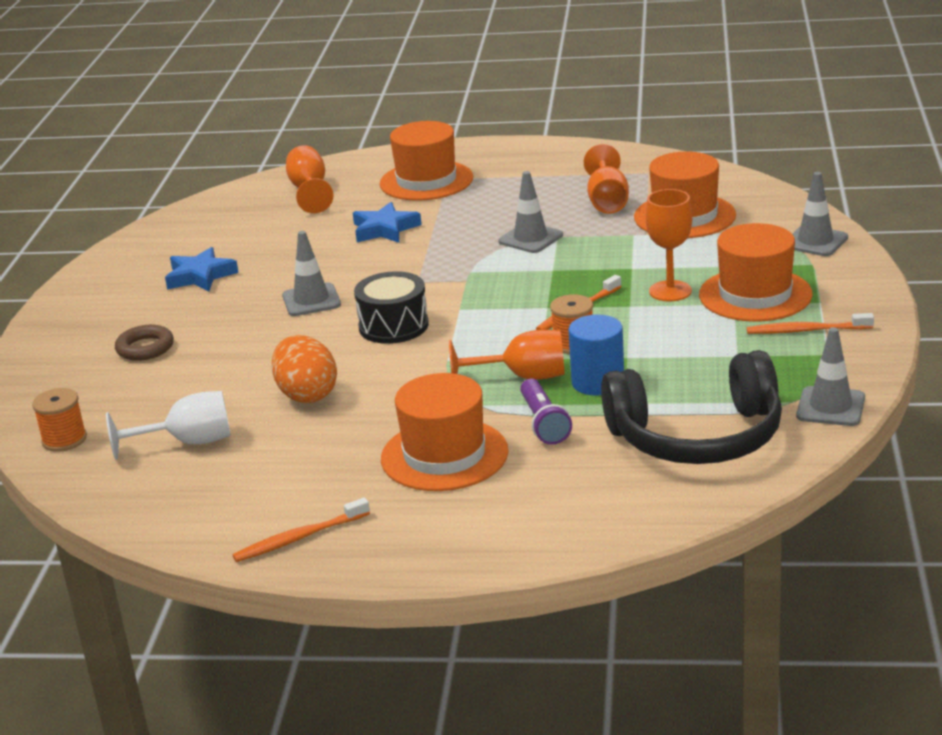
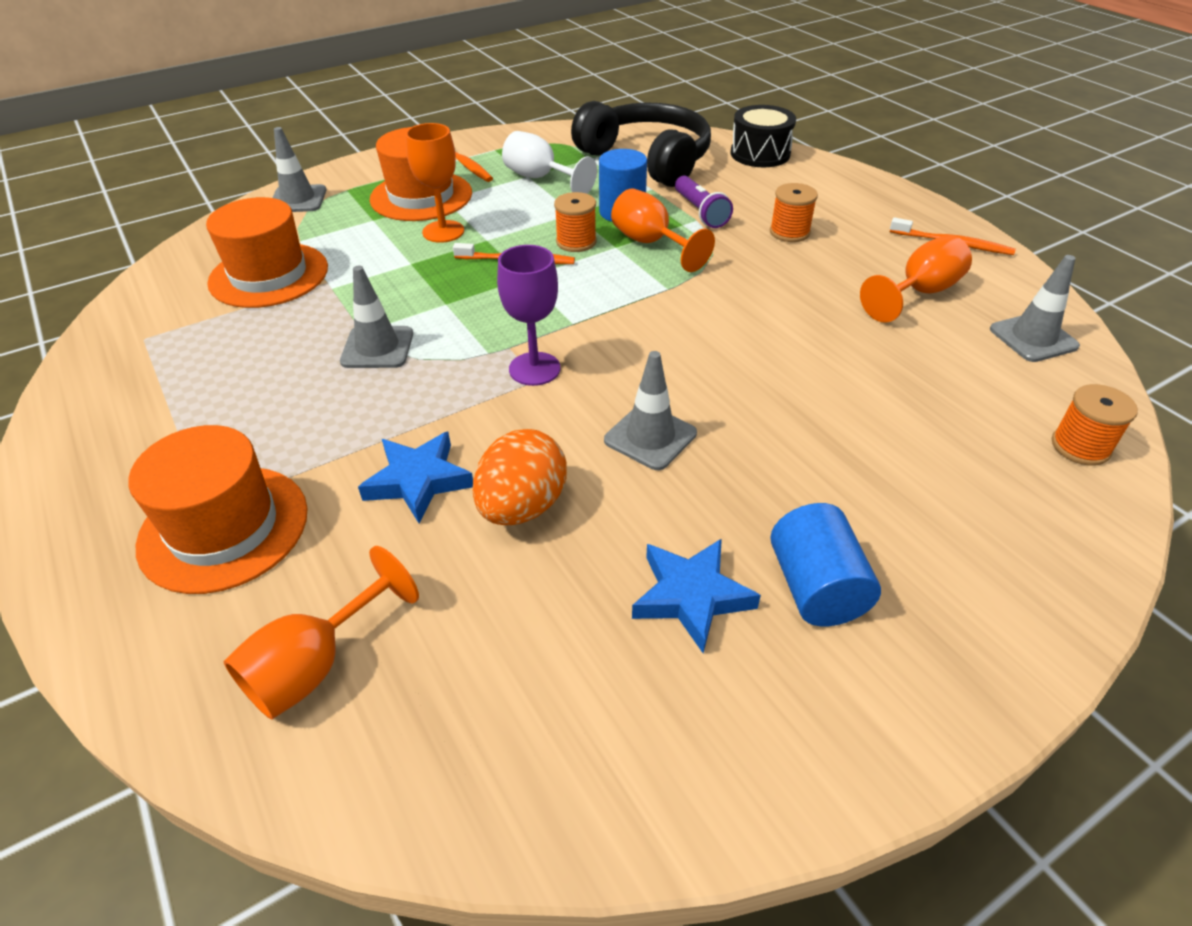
camera: 130 degrees left, 15 degrees up
white goblet [106,391,231,460] -> white goblet moved to [502,131,597,194]
brown ring [115,325,174,361] -> none
orange egg [272,335,337,403] -> orange egg moved to [473,429,567,525]
black drum [354,271,429,344] -> black drum moved to [731,105,796,167]
orange hat [381,373,509,491] -> orange spool [770,183,818,242]
purple flashlight [520,379,572,445] -> purple flashlight turned 120 degrees clockwise [675,176,733,228]
orange goblet [584,144,629,214] -> orange goblet moved to [860,235,972,323]
grey traffic cone [796,327,865,426] -> grey traffic cone moved to [990,255,1080,362]
none -> purple goblet [497,245,561,386]
none -> blue cylinder [771,503,881,627]

